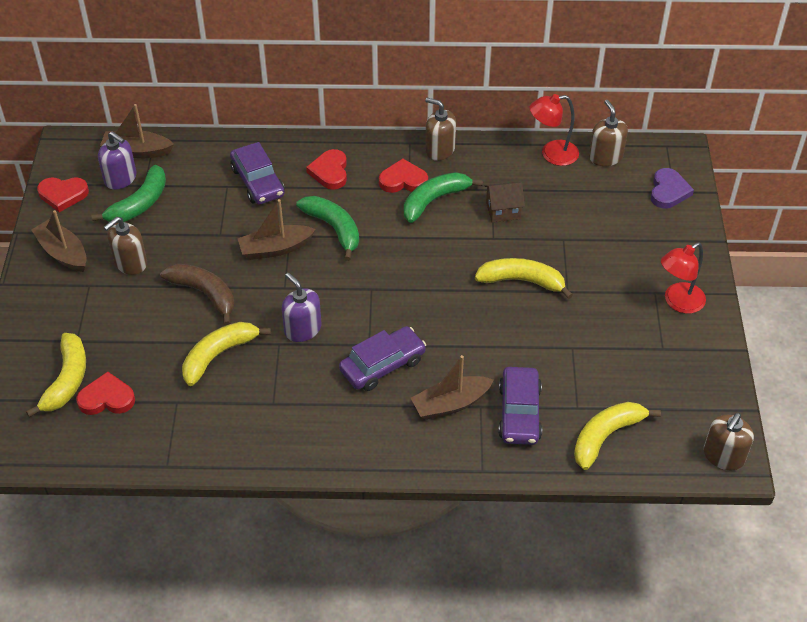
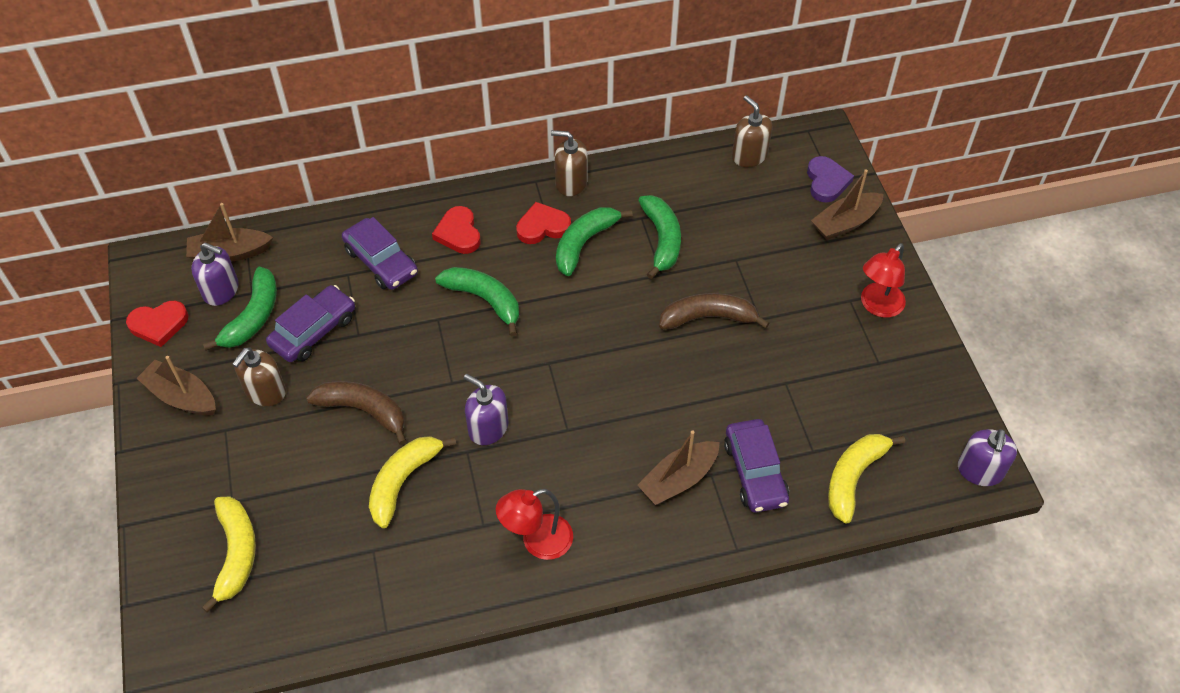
camera: 15 degrees left, 5 degrees up
red heart [76,372,135,415] -> none
brown boat [238,199,316,260] -> brown boat moved to [811,169,884,240]
purple car [339,326,426,391] -> purple car moved to [266,285,355,362]
yellow banana [475,258,573,299] -> brown banana [659,293,770,330]
brown house [485,182,525,222] -> green banana [638,195,681,279]
red lamp [530,94,579,166] -> red lamp moved to [496,489,573,560]
brown soap dispenser [704,413,754,470] -> purple soap dispenser [958,429,1017,486]

